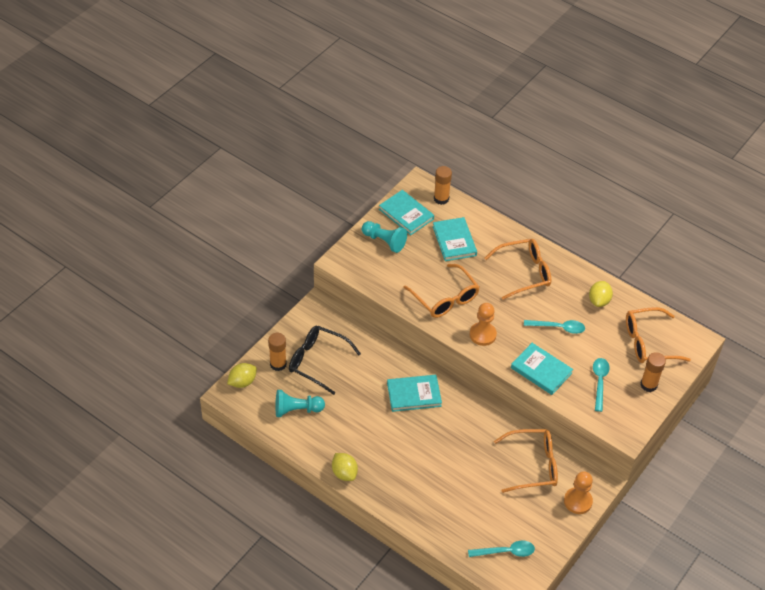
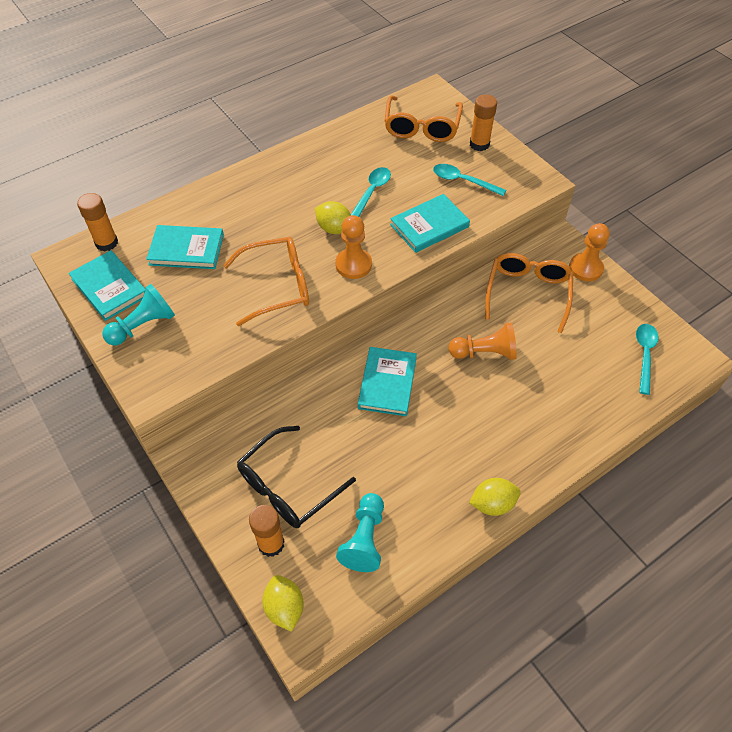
camera: 70 degrees left, 5 degrees up
turquoise book [379,190,434,235] -> turquoise book turned 75 degrees clockwise [68,250,145,321]
orange glasses [484,239,551,300] -> none
yellow lemon [589,281,613,307] -> yellow lemon moved to [315,201,351,234]
none -> orange pawn [449,323,517,360]

